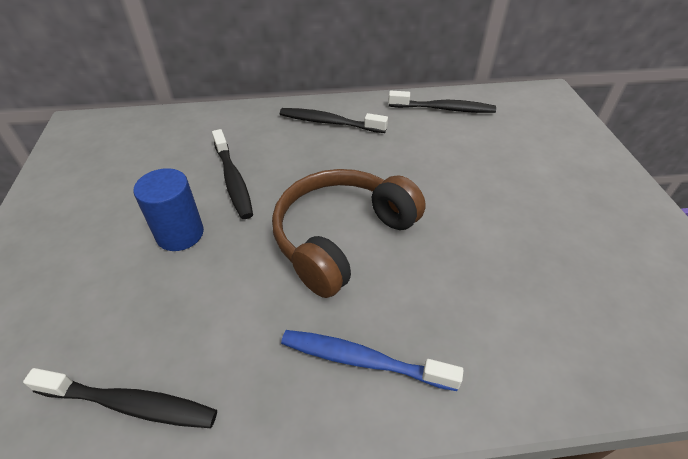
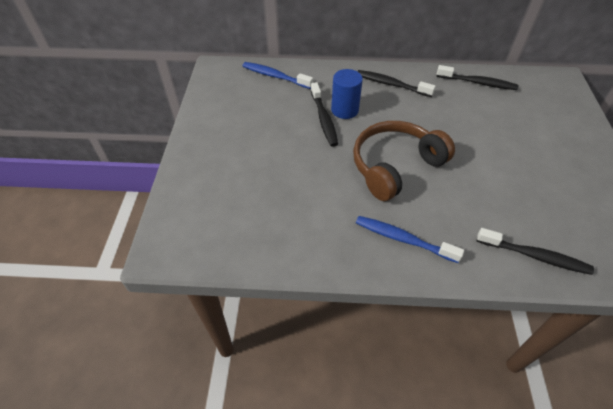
camera: 10 degrees right, 5 degrees up
black toothbrush [23,368,217,428] -> black toothbrush moved to [477,228,594,275]
blue cylinder [133,168,204,251] -> blue cylinder moved to [331,69,363,119]
none -> blue toothbrush [242,62,313,89]

